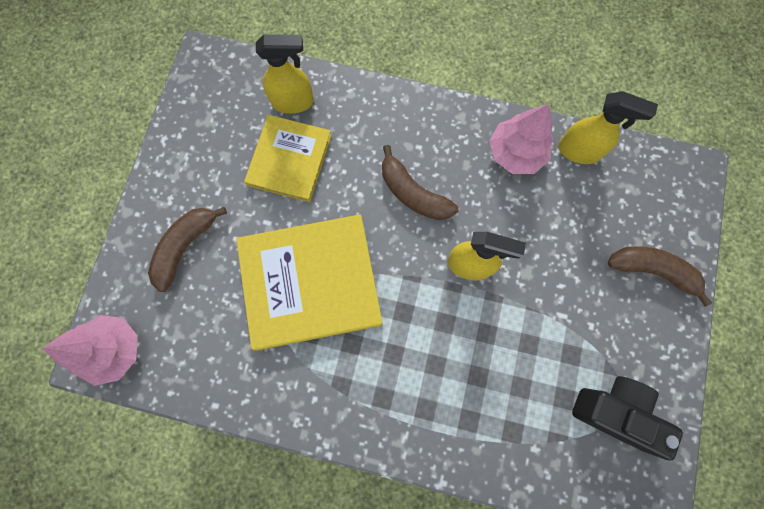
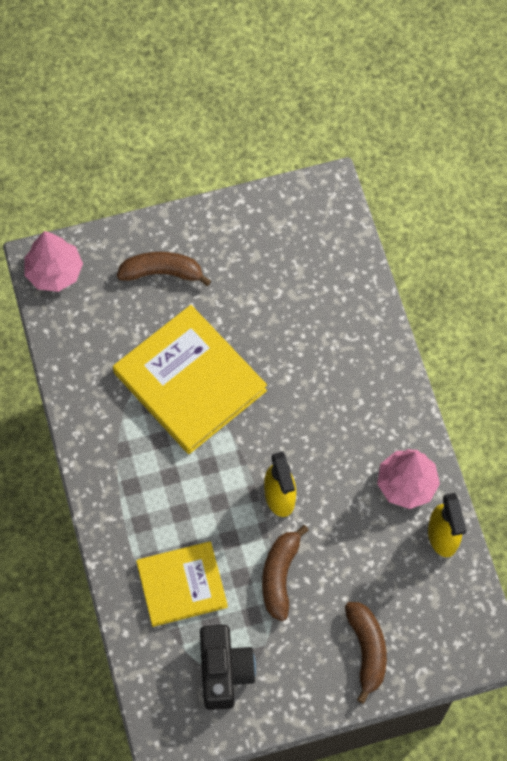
camera: 60 degrees right, 10 degrees down
yellow book [244,115,332,202] -> yellow book moved to [136,541,228,627]
yellow spray bottle [256,34,314,114] -> none
brown banana [382,145,459,220] -> brown banana moved to [262,525,309,621]

